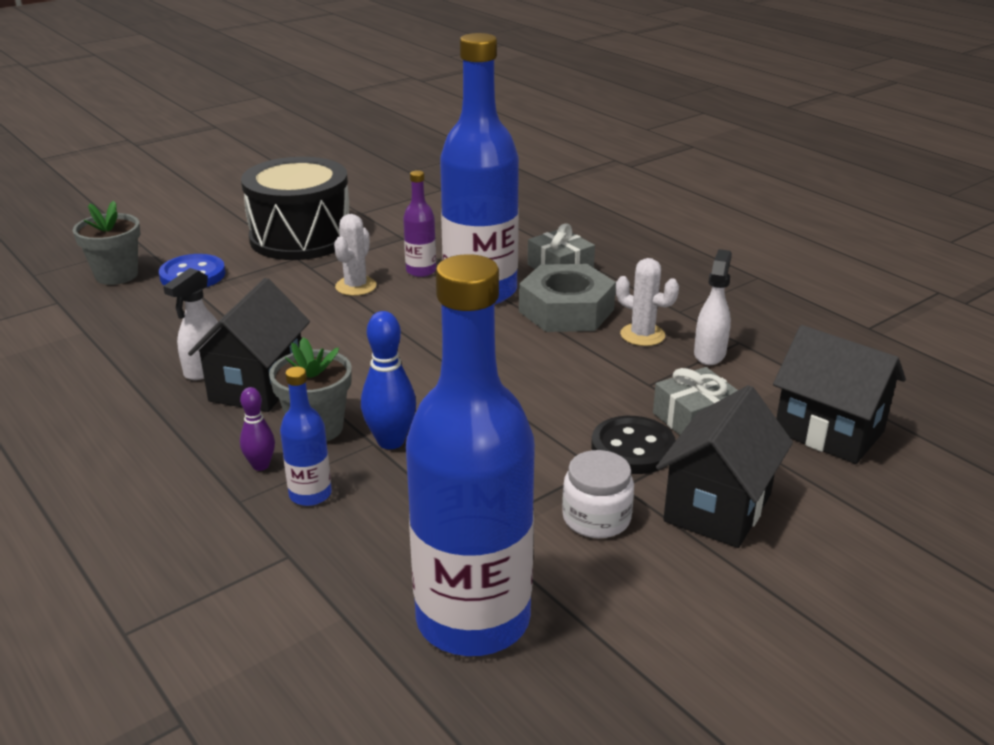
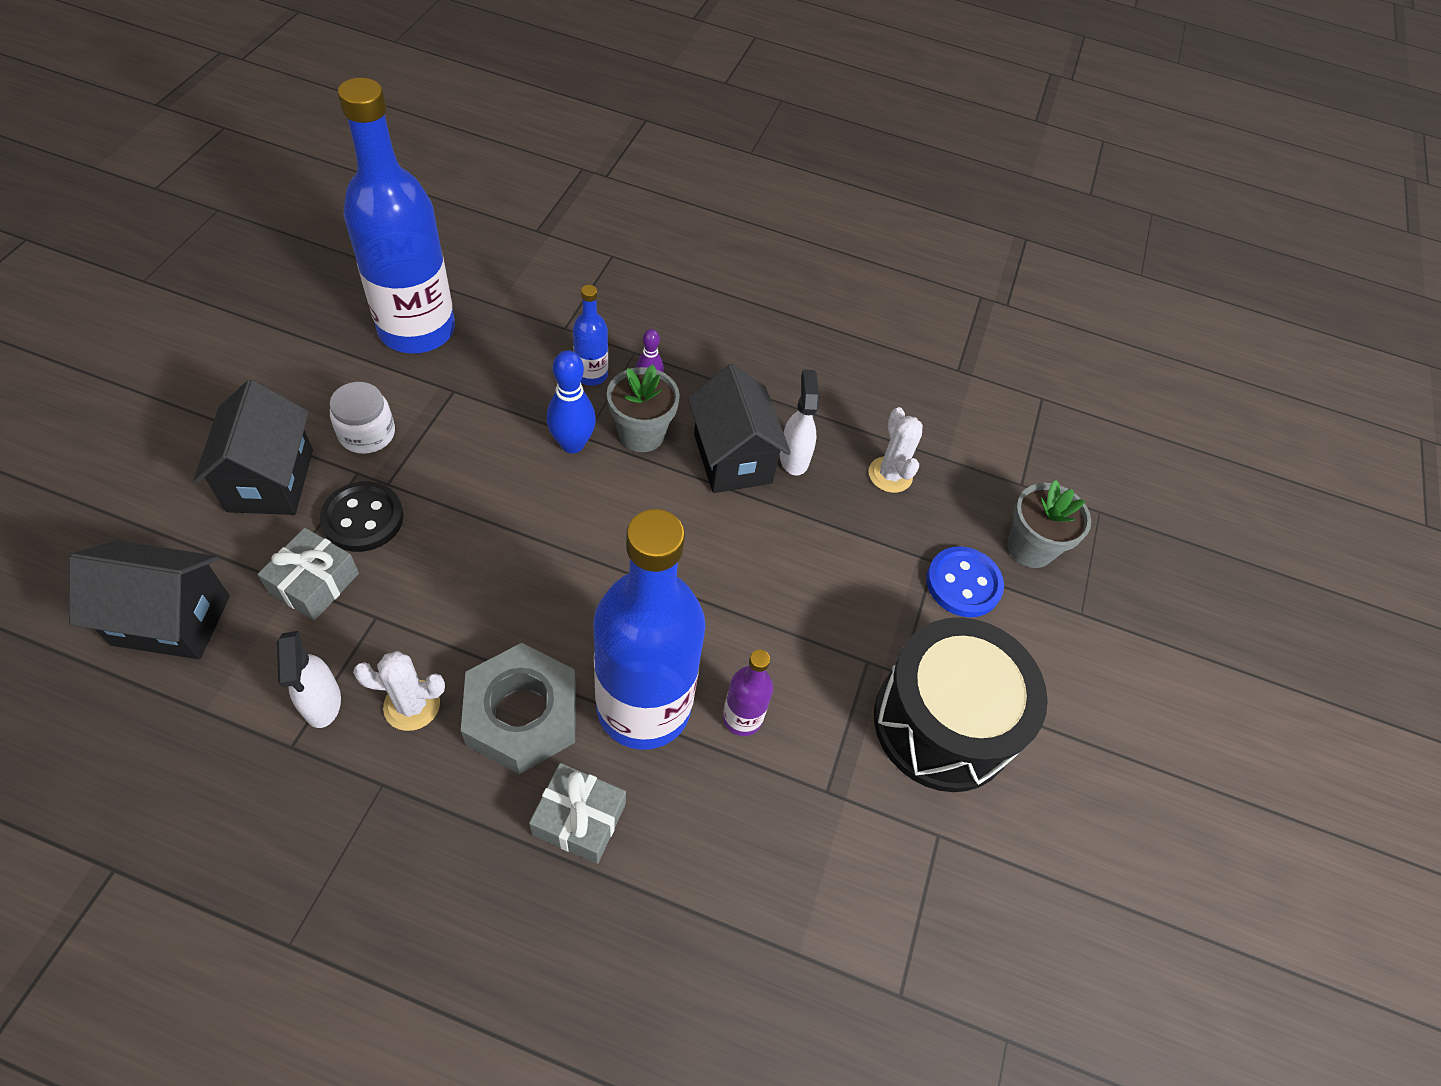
camera: 140 degrees right, 25 degrees up
white cactus [334,214,377,296] -> white cactus moved to [869,407,923,493]

